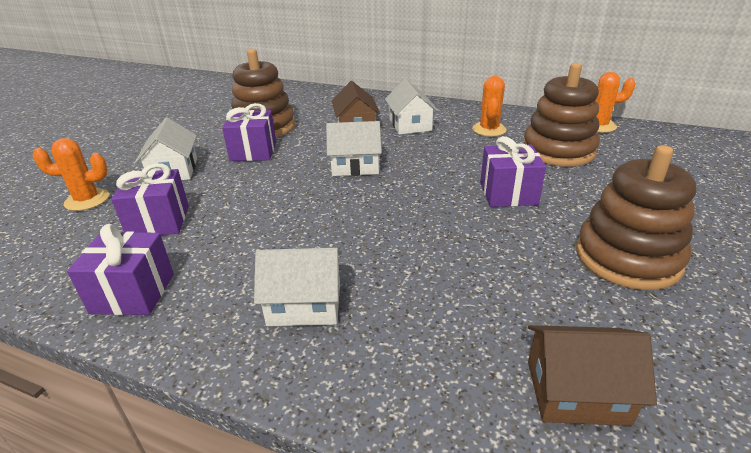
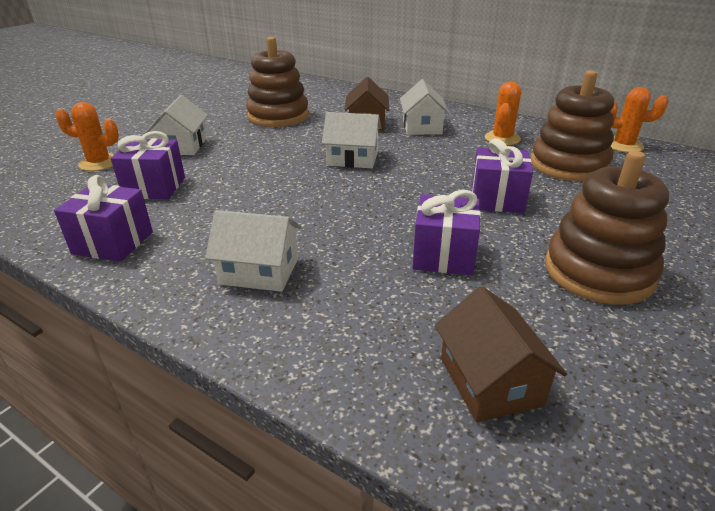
camera: 10 degrees right, 0 degrees up
purple gift [222,103,276,161] -> purple gift moved to [412,190,481,275]
brown house [528,325,657,426] -> brown house turned 60 degrees clockwise [435,286,567,422]

